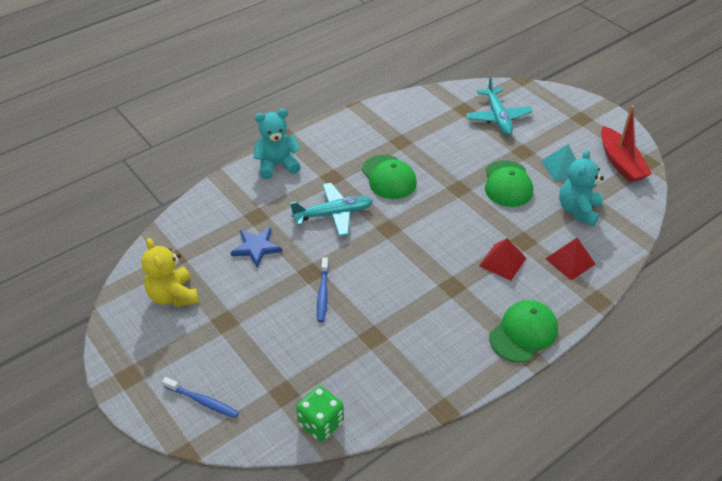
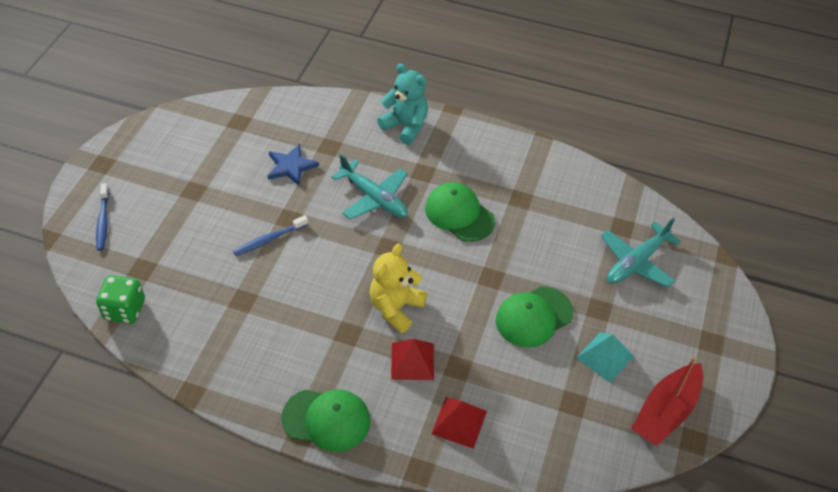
camera: 55 degrees right, 5 degrees up
yellow teddy bear [141,238,199,307] -> yellow teddy bear moved to [369,243,427,333]
green cap [362,155,417,199] -> green cap turned 105 degrees clockwise [425,182,495,242]
turquoise teddy bear [559,150,604,226] -> none

